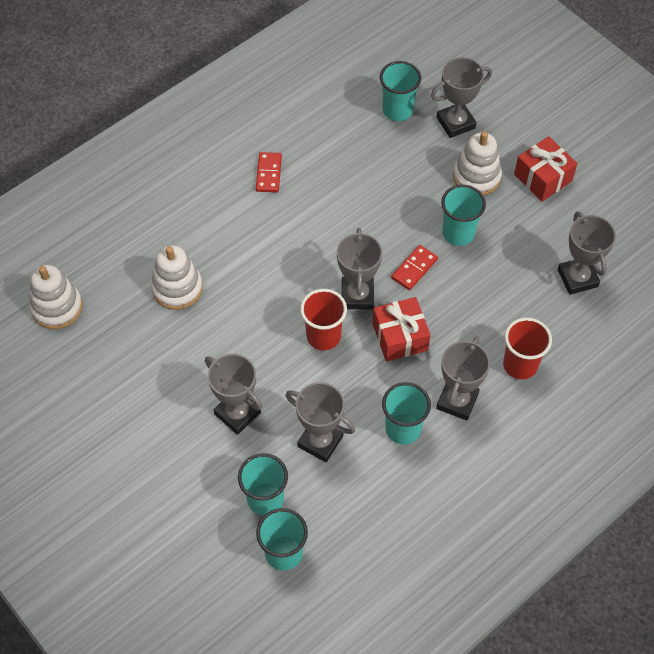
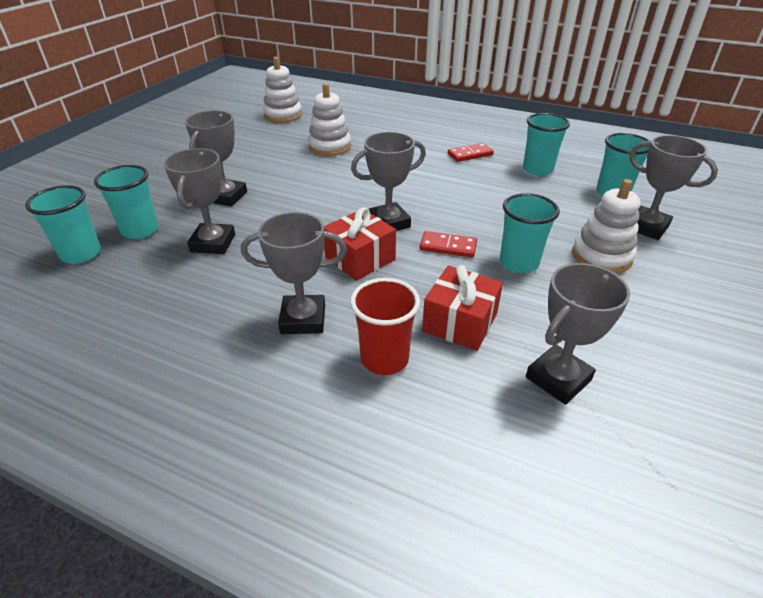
camera: 65 degrees right, 20 degrees down
red cup [300,289,347,350] -> none
turquoise cup [382,382,431,445] -> turquoise cup moved to [523,113,570,176]
red gift [514,136,578,201] -> red gift moved to [422,265,503,351]

